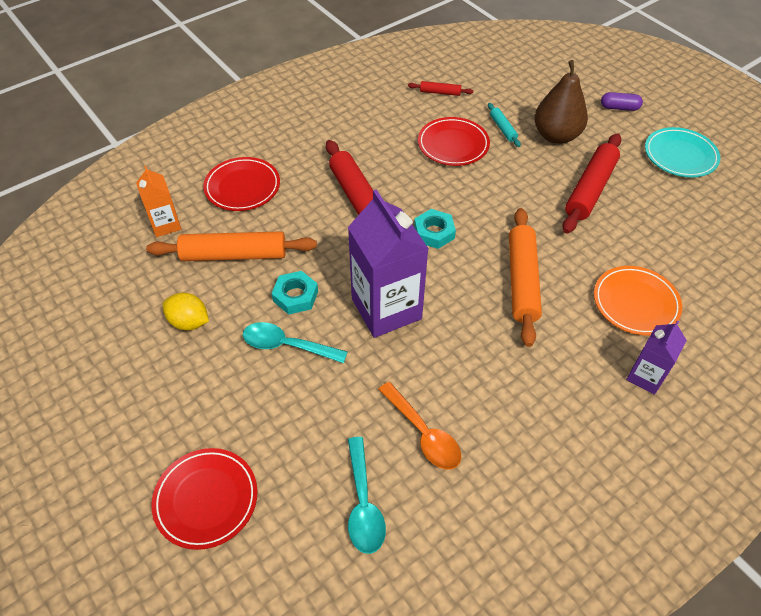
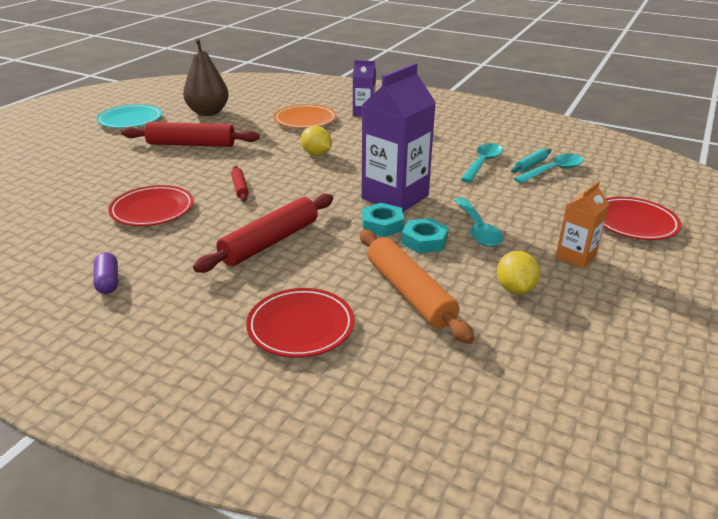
camera: 115 degrees left, 20 degrees down
orange carton [136,166,181,237] -> orange carton moved to [556,181,609,268]
orange spoon [378,382,461,470] -> turquoise spoon [461,143,503,183]
red rolling pin [408,81,473,96] -> red rolling pin moved to [231,166,249,202]
turquoise nut [414,209,456,249] -> turquoise nut moved to [362,203,404,237]
turquoise rolling pin [488,103,521,147] -> turquoise rolling pin moved to [511,148,551,173]
orange rolling pin [509,208,542,347] -> yellow lemon [301,126,332,156]
brown pear [534,60,588,144] -> brown pear moved to [183,39,229,116]
purple capsule [601,92,643,111] -> purple capsule moved to [93,252,118,294]

